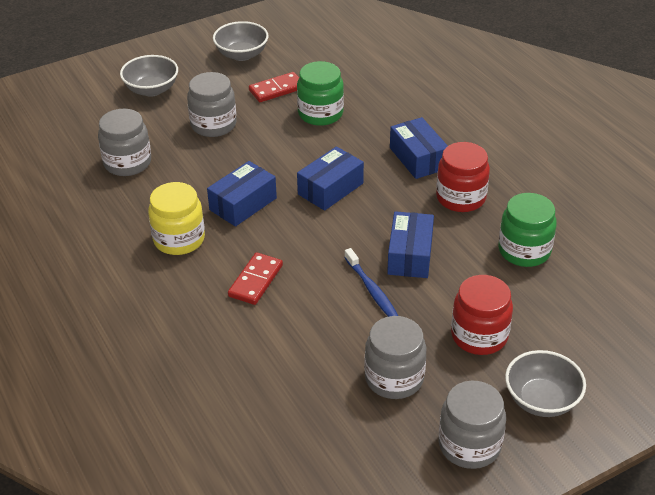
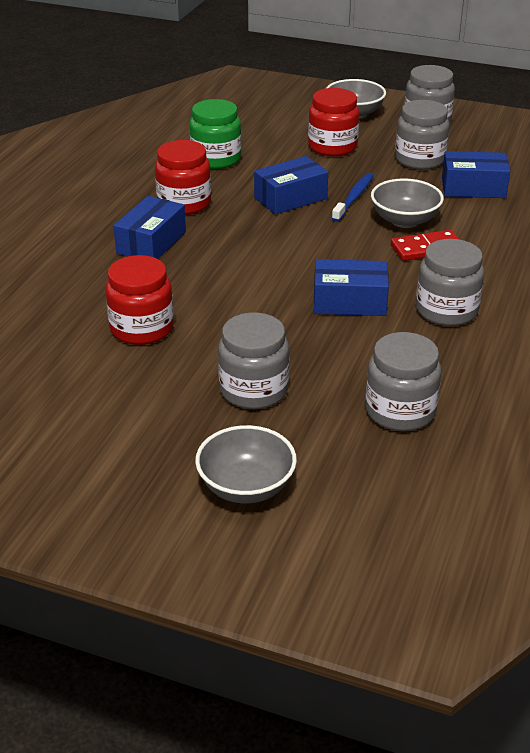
camera: 130 degrees left, 5 degrees down
yellow jar [148,182,205,255] -> grey jar [416,239,484,326]
grey bowl [213,21,269,61] -> grey bowl moved to [371,178,444,228]
red domino [249,72,299,102] -> none
green jar [297,61,344,126] -> red jar [105,255,174,345]
blue box [297,146,364,211] -> blue box moved to [442,151,510,198]

